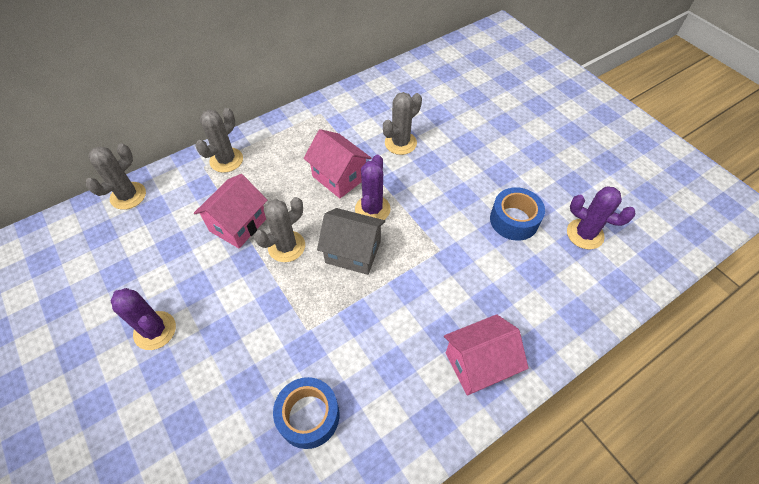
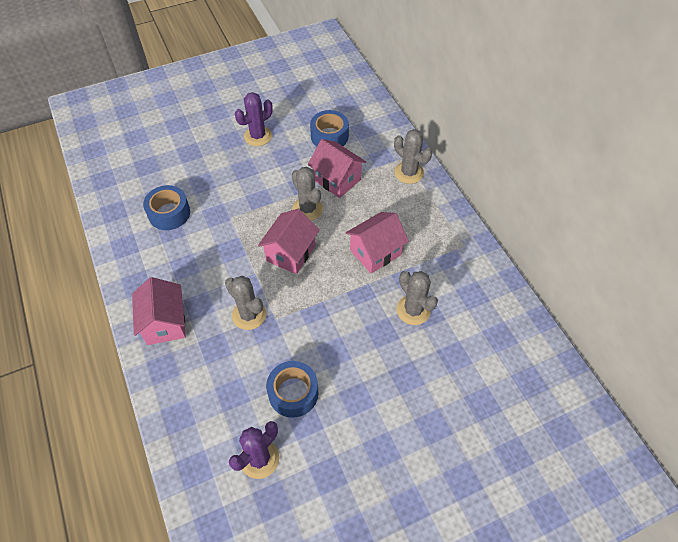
camera: 100 degrees right, 0 degrees up
grey cactus [86,144,146,210] -> grey cactus moved to [225,276,266,330]
grey house [317,208,385,275] -> pink house [258,209,320,274]
purple cactus [355,155,391,220] -> none
none -> blue tape [310,110,349,147]

